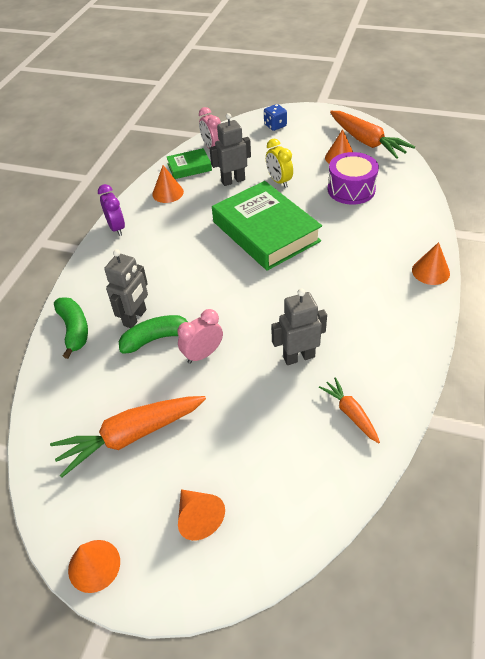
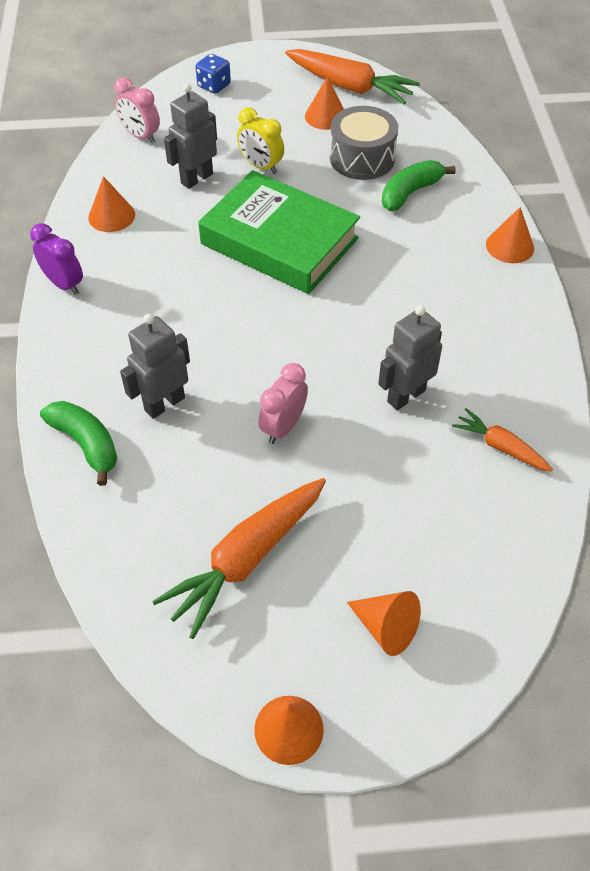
camera: 25 degrees left, 5 degrees up
grey robot [104,249,148,328] -> grey robot turned 135 degrees counterclockwise [120,314,190,419]
green banana [119,315,188,354] -> green banana moved to [382,160,456,211]
green book [167,148,212,179] -> none
purple drum [328,152,379,205] -> grey drum [330,106,398,180]

